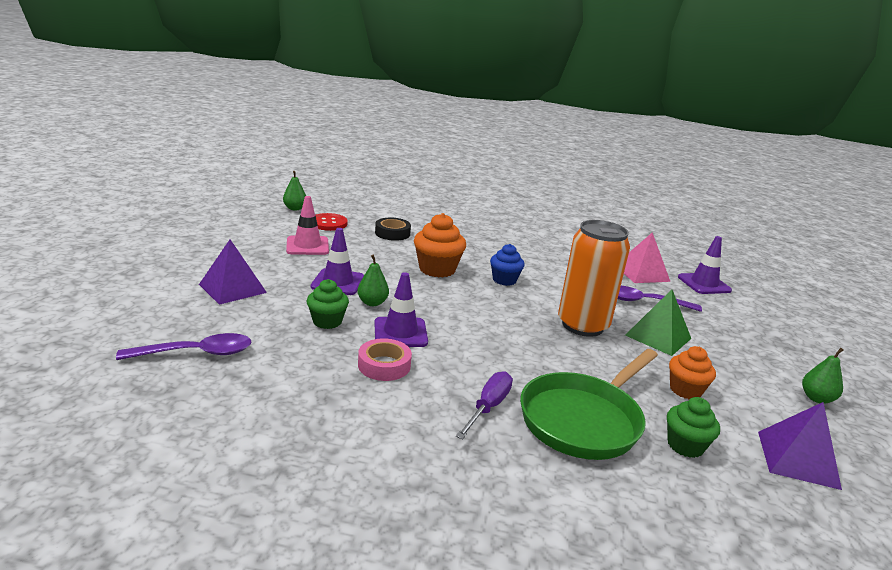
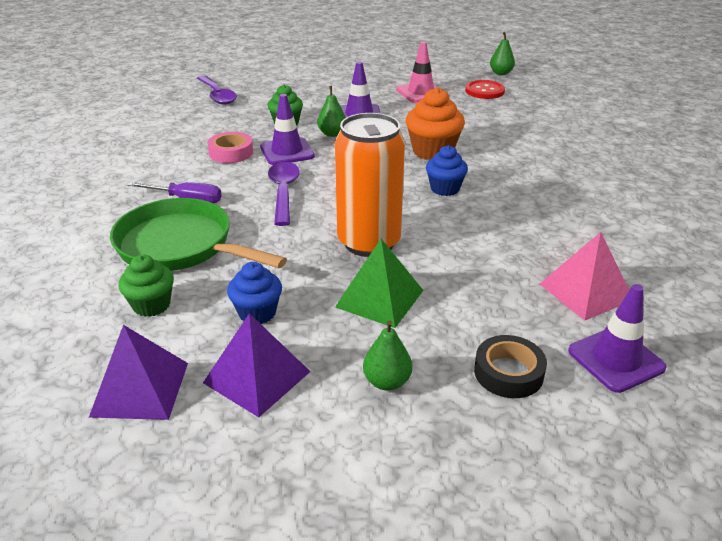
camera: 80 degrees right, 10 degrees up
purple pyramid [199,239,267,305] -> purple pyramid moved to [203,313,311,417]
black tape [375,218,411,241] -> black tape moved to [474,335,547,398]
purple spoon [618,286,702,312] -> purple spoon moved to [268,162,300,226]
orange cupcake [669,346,716,399] -> blue cupcake [227,262,282,324]
green pear [802,348,844,404] -> green pear moved to [363,320,412,391]

